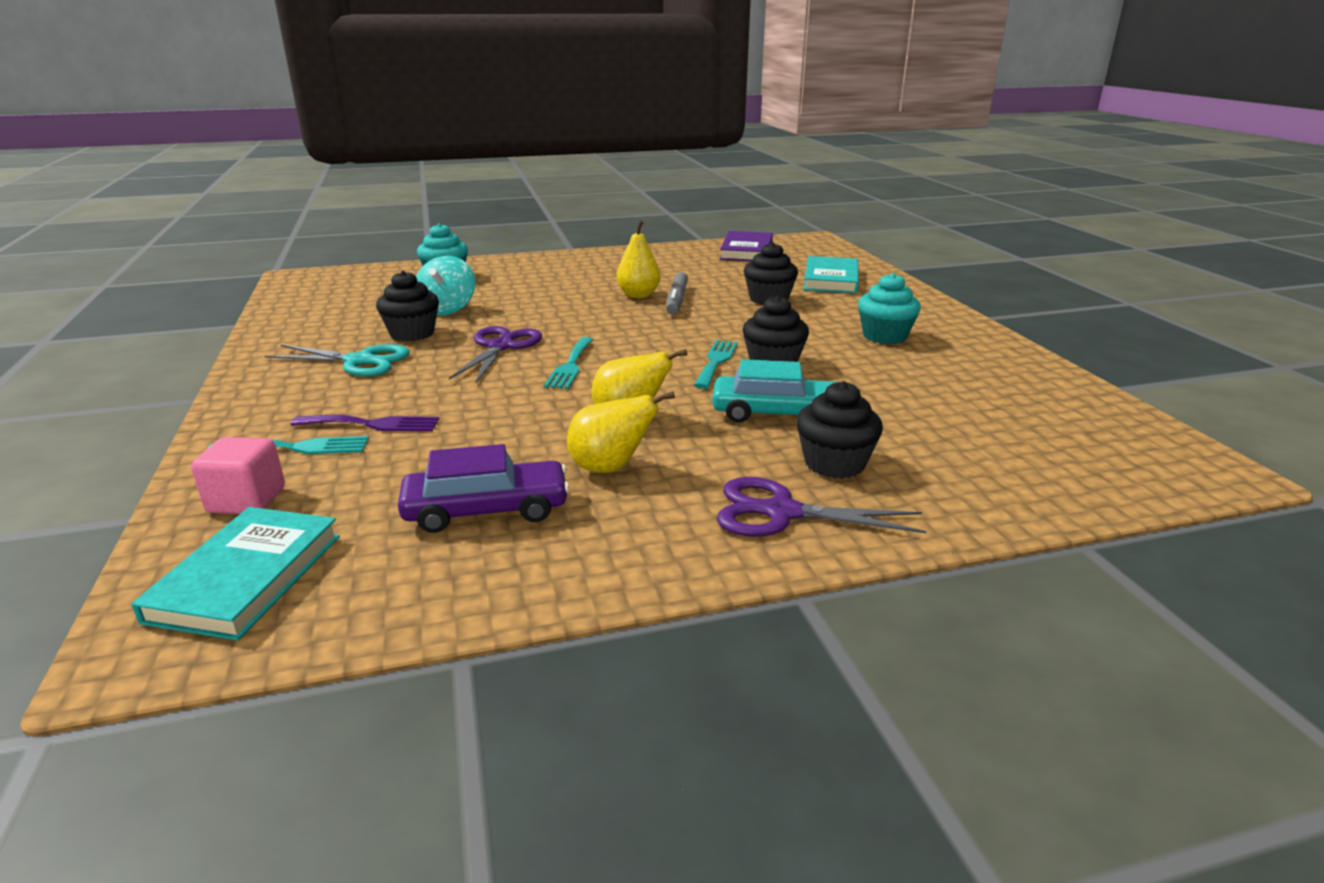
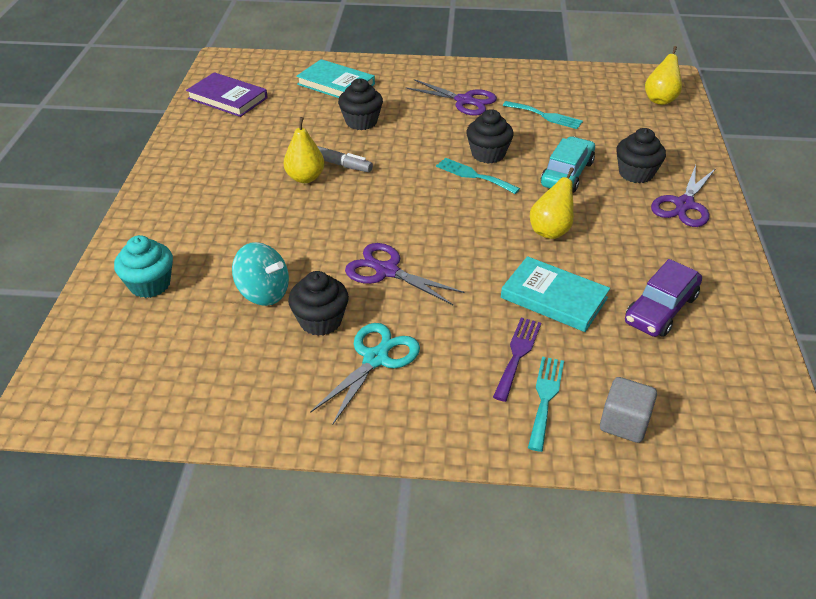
camera: 70 degrees left, 15 degrees up
turquoise book [131,507,340,641] -> turquoise book moved to [501,256,610,332]
pink cube [191,437,285,514] -> grey cube [600,377,657,443]
purple car [398,444,570,533] -> purple car turned 150 degrees counterclockwise [625,259,702,337]
turquoise fork [544,337,593,389] -> turquoise fork moved to [503,101,583,129]
yellow pear [567,391,675,473] -> yellow pear moved to [645,46,682,105]
turquoise cupcake [858,273,921,344] -> purple scissors [405,79,497,116]

